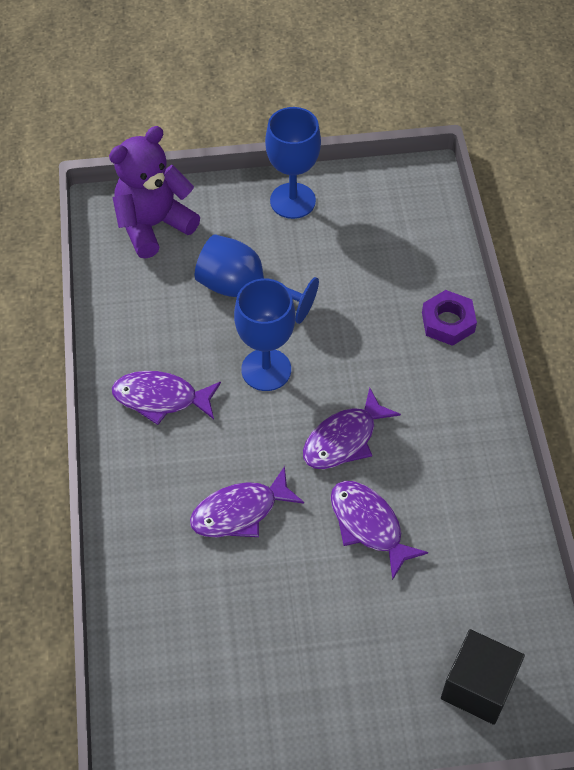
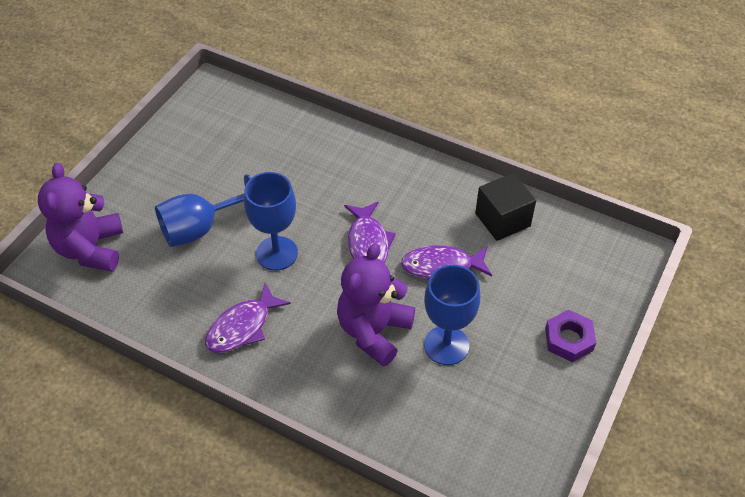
camera: 55 degrees left, 5 degrees down
purple fish [190,466,304,537] -> purple teddy bear [337,243,415,367]
blue goblet [265,107,321,219] -> blue goblet moved to [424,265,480,365]
purple nut [422,290,477,346] -> purple nut moved to [545,310,596,362]
black cube [441,629,525,725] -> black cube moved to [475,173,536,241]

